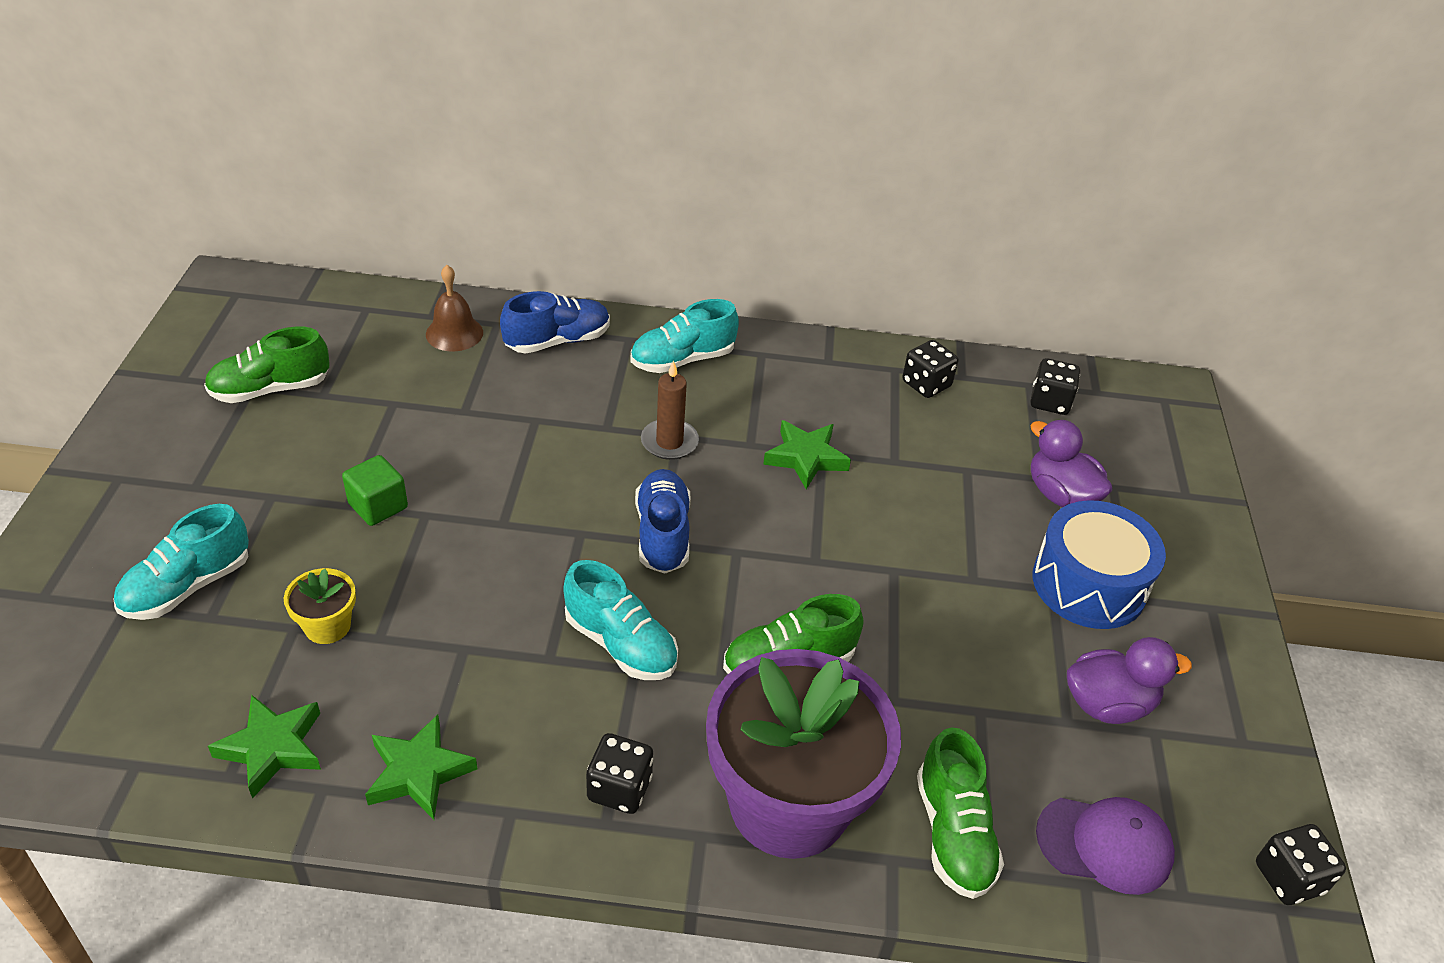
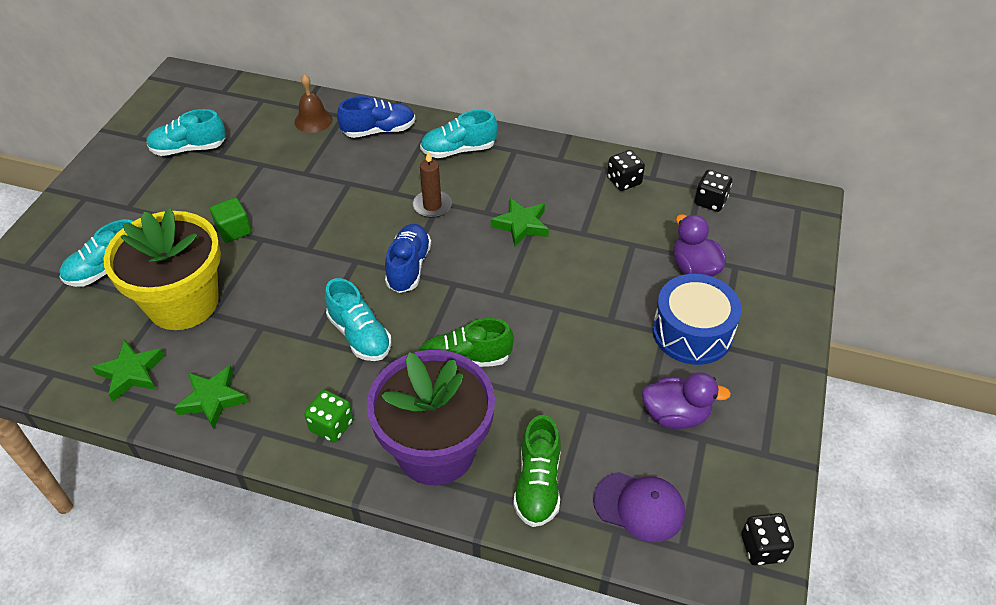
camera: 15 degrees right, 5 degrees up
green shoe [204,327,330,403] -> turquoise shoe [146,109,226,156]
yellow flower pot [284,568,356,644] -> yellow flower pot [103,208,221,330], size x2.46
black dice [586,733,653,814] -> green dice [304,390,353,443]

